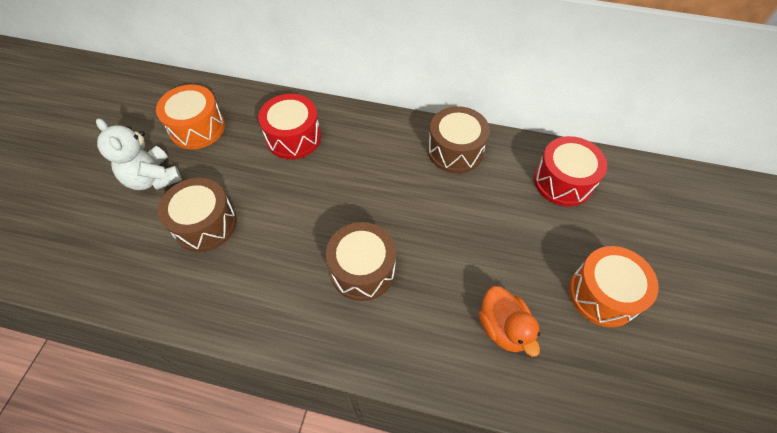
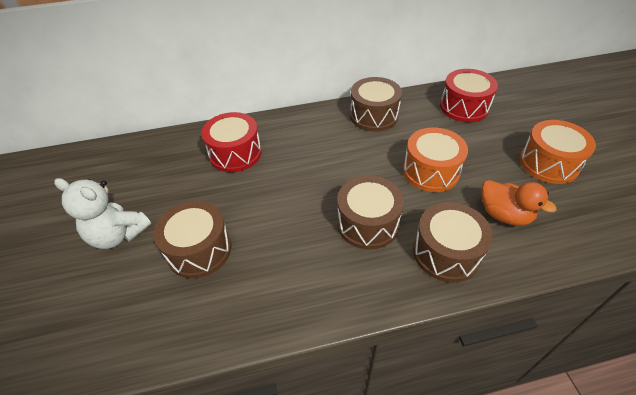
camera: 25 degrees left, 10 degrees down
orange drum [156,85,225,149] -> orange drum moved to [403,127,468,192]
none -> brown drum [413,202,493,282]

